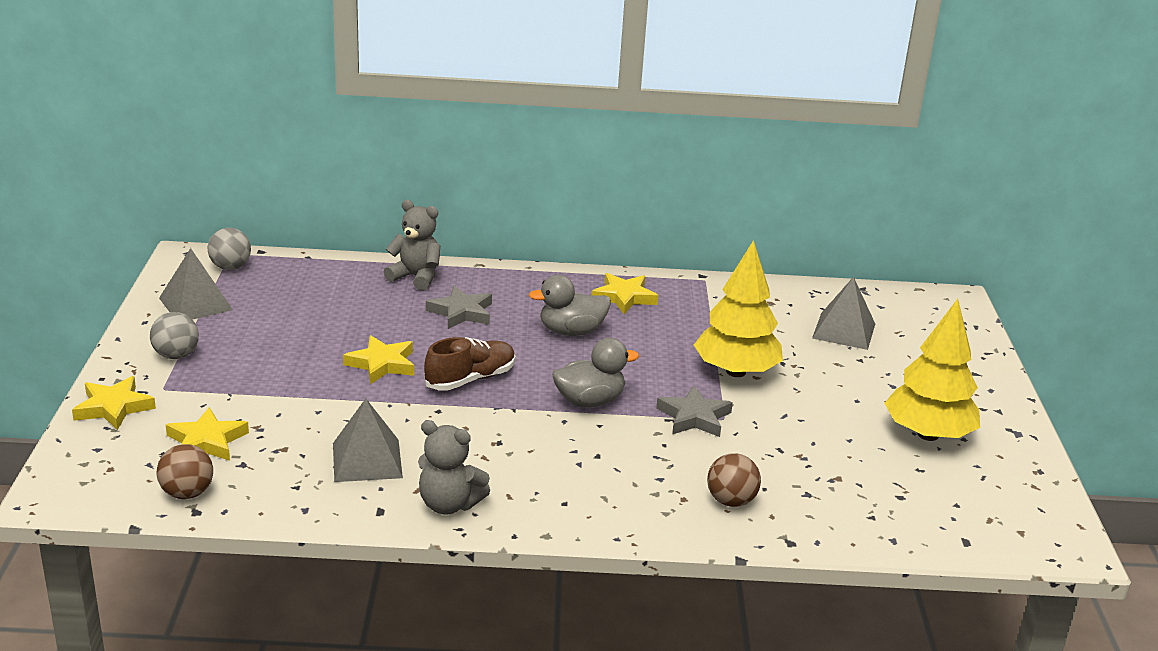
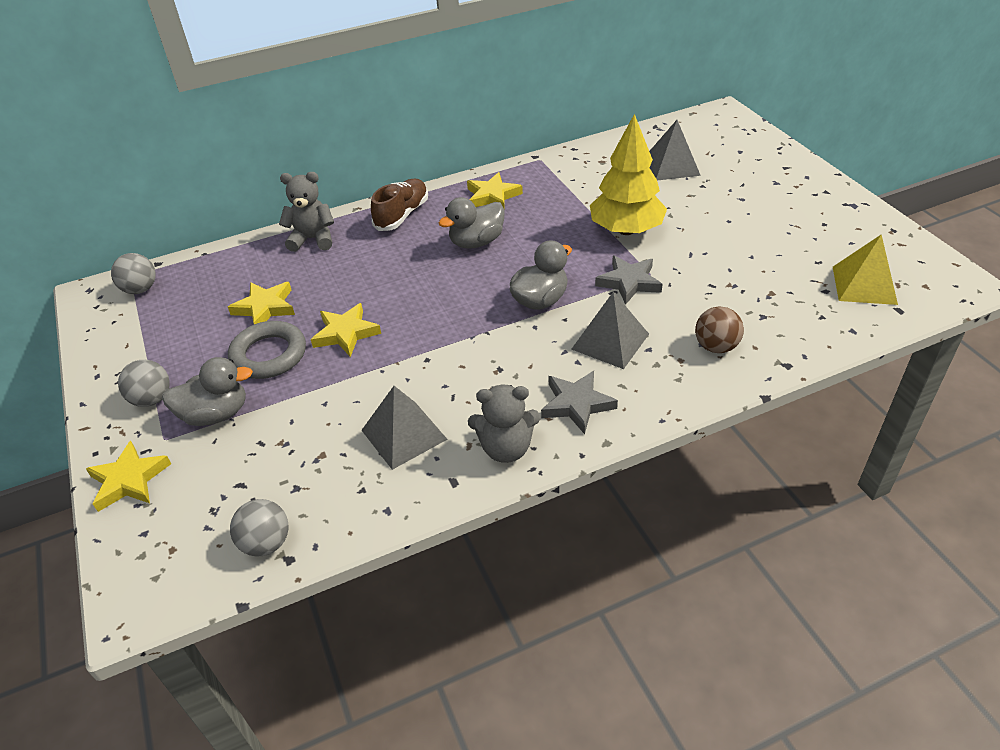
camera: 20 degrees left, 15 degrees up
brown ball [157,444,213,499] -> grey ball [230,499,288,557]
grey pyramid [159,248,233,320] -> grey pyramid moved to [571,292,649,369]
yellow star [166,407,249,461] -> yellow star moved to [228,282,295,324]
brown shoe [424,337,516,391] -> brown shoe moved to [371,179,428,231]
grey star [426,286,492,329] -> grey star moved to [541,371,618,434]
yellow tree [884,299,980,441] -> none
none -> grey duck [162,357,253,426]
none -> grey ring [228,321,306,379]
none -> yellow pyramid [833,234,898,305]

